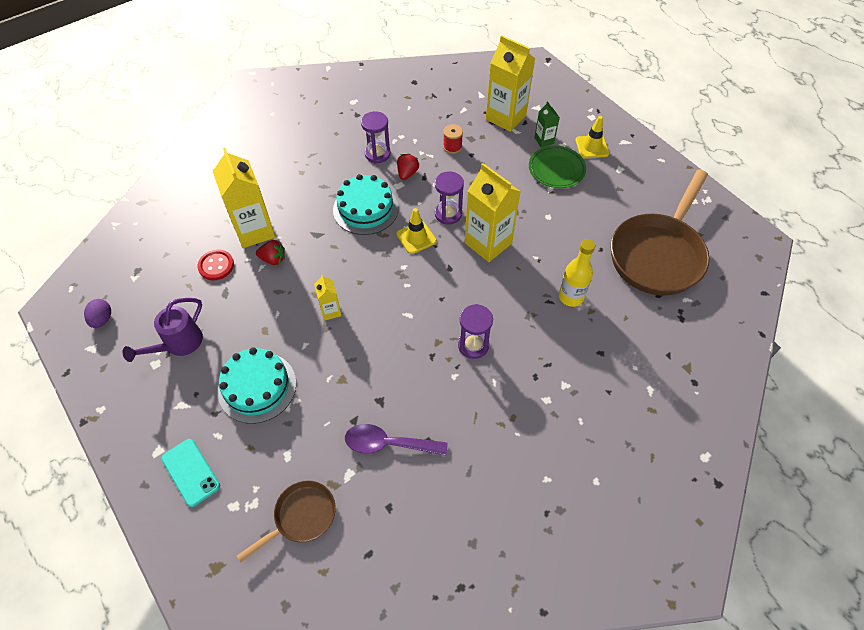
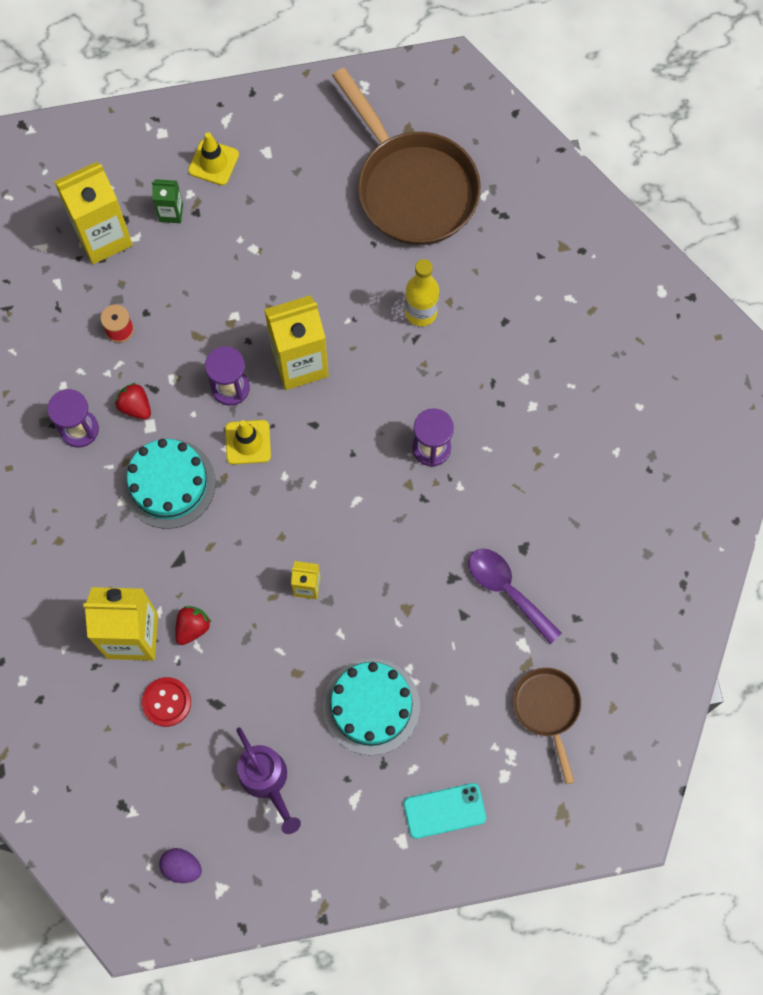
camera: 65 degrees left, 15 degrees up
purple spoon [345,424,448,456] -> purple spoon turned 105 degrees clockwise [468,549,562,644]
green plate [529,146,586,188] -> none

